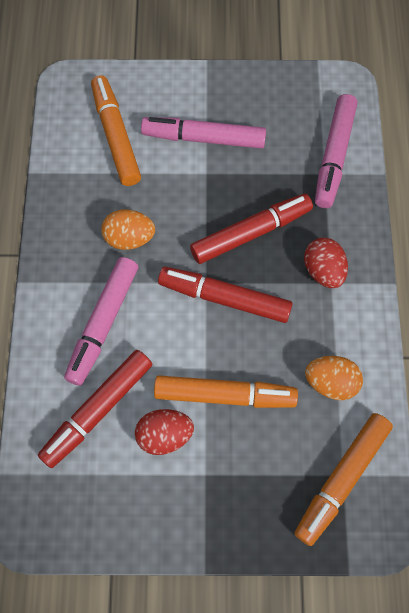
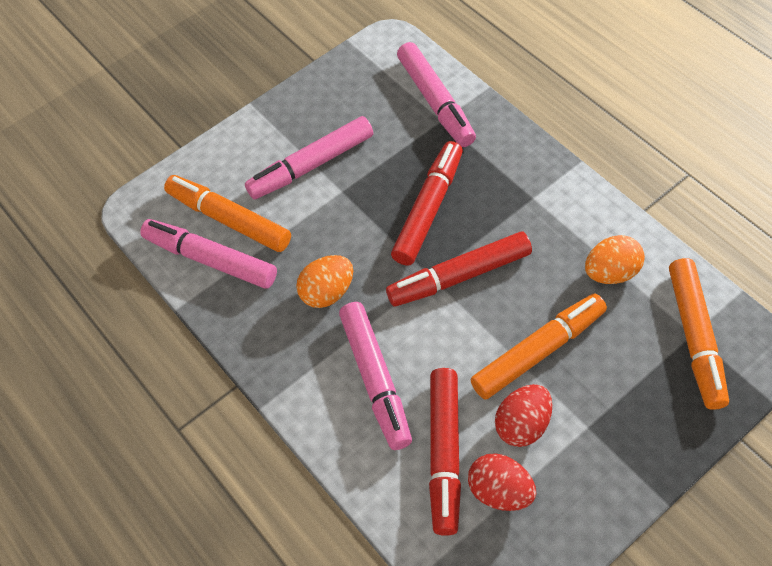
camera: 35 degrees left, 10 degrees down
red egg [304,237,348,288] -> red egg moved to [468,453,536,511]
none -> pink marker [140,219,277,289]

